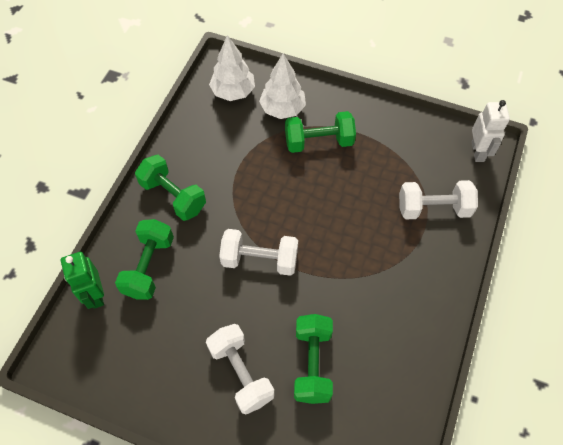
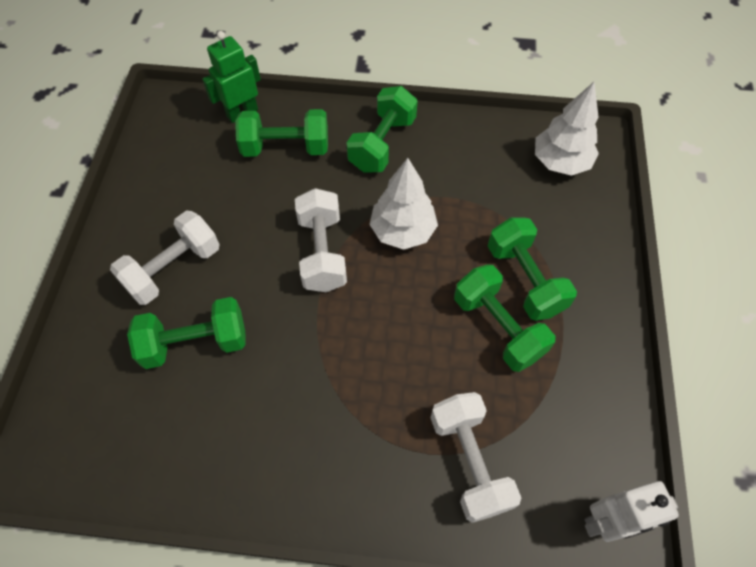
camera: 75 degrees right, 0 degrees up
white tree [259,54,306,119] -> white tree moved to [369,158,438,250]
none -> green dumbbell [454,264,555,372]

